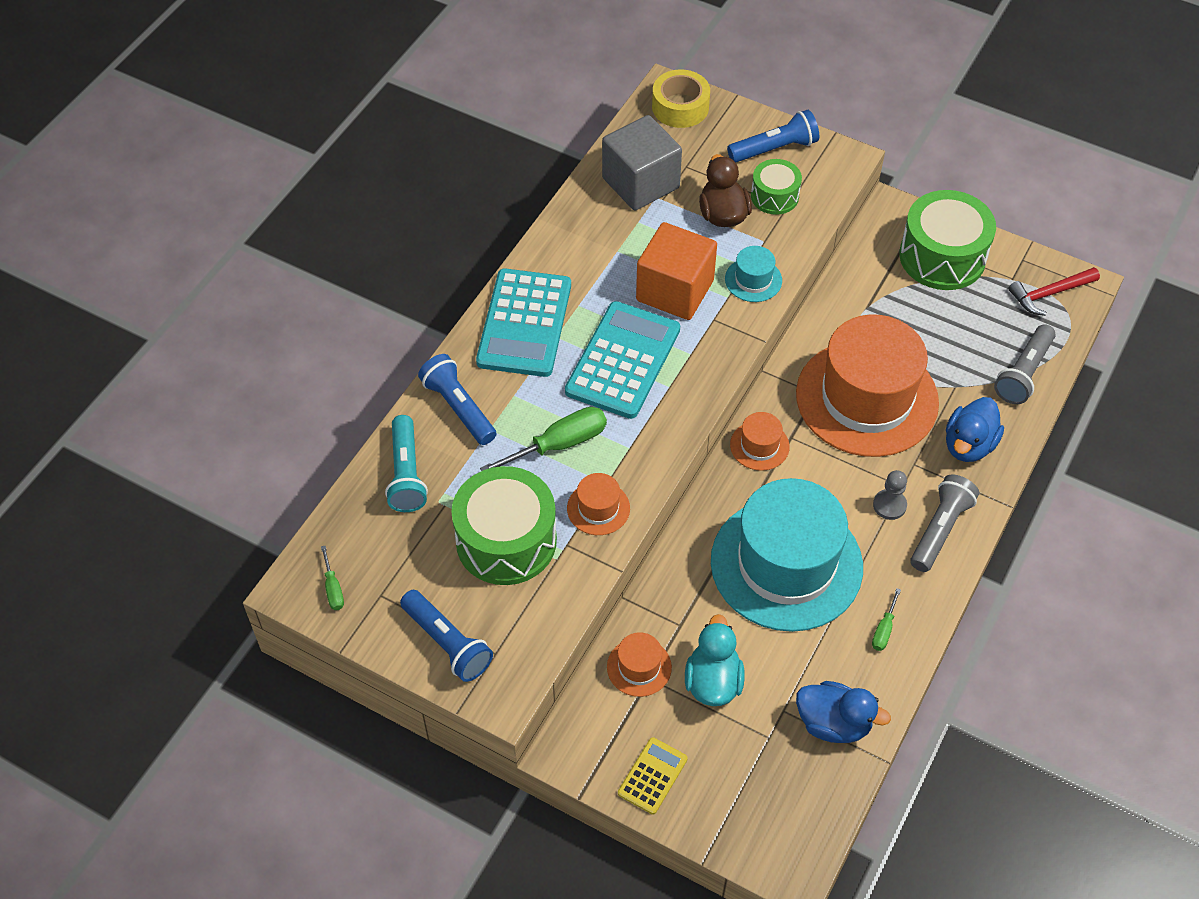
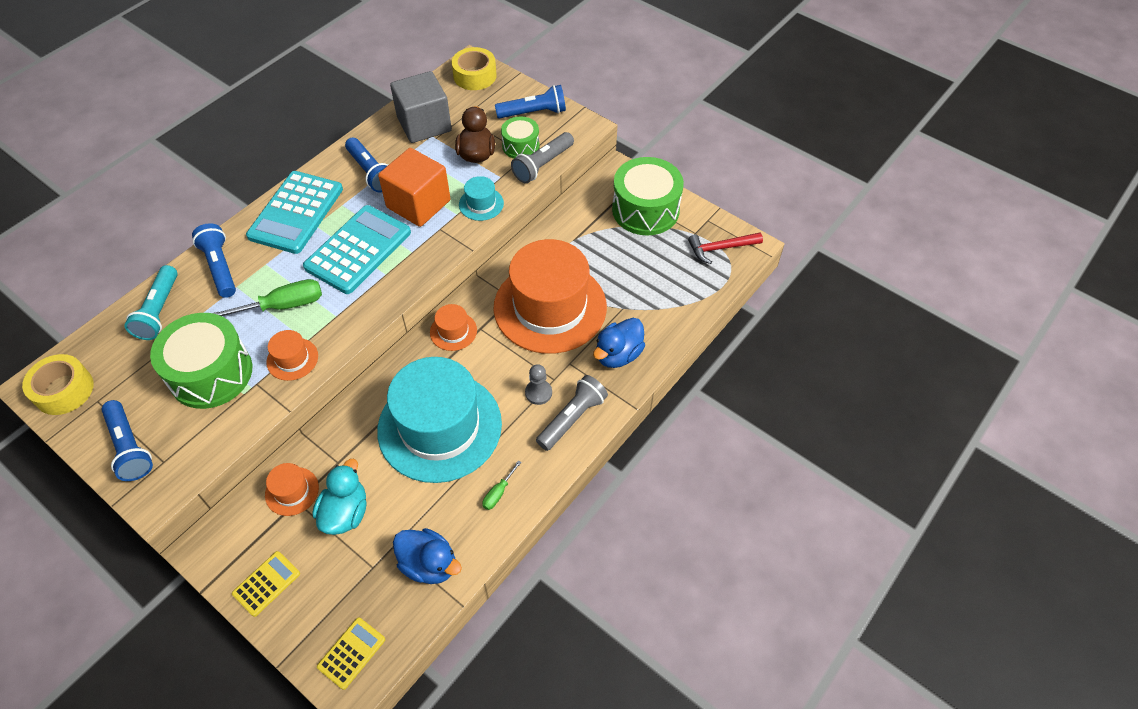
camera: 10 degrees right, 0 degrees up
green screwdriver [321,545,344,610] -> yellow tape [22,354,94,415]
grey flashlight [994,324,1056,404] -> grey flashlight moved to [511,132,574,183]
none -> yellow calculator [317,618,385,690]
none -> blue flashlight [345,137,388,193]

